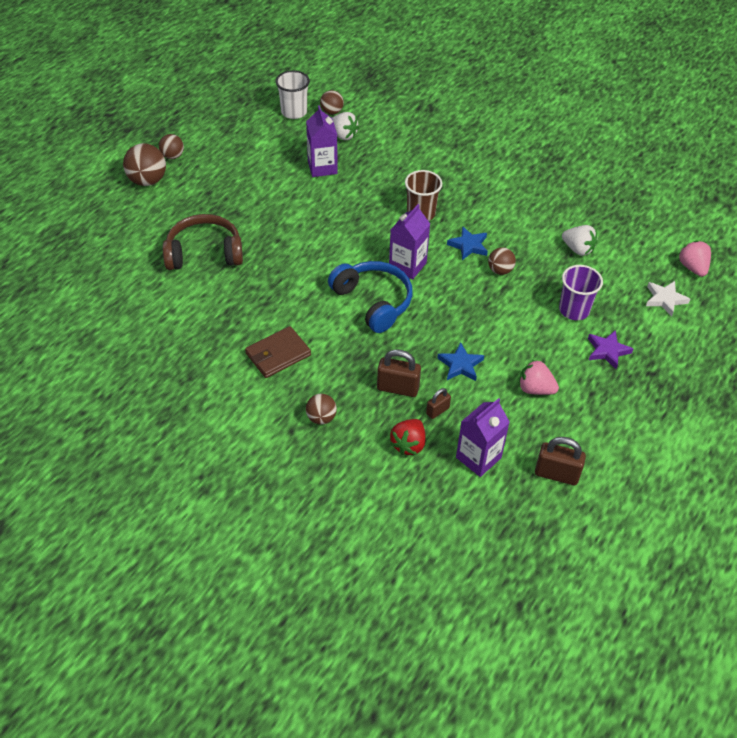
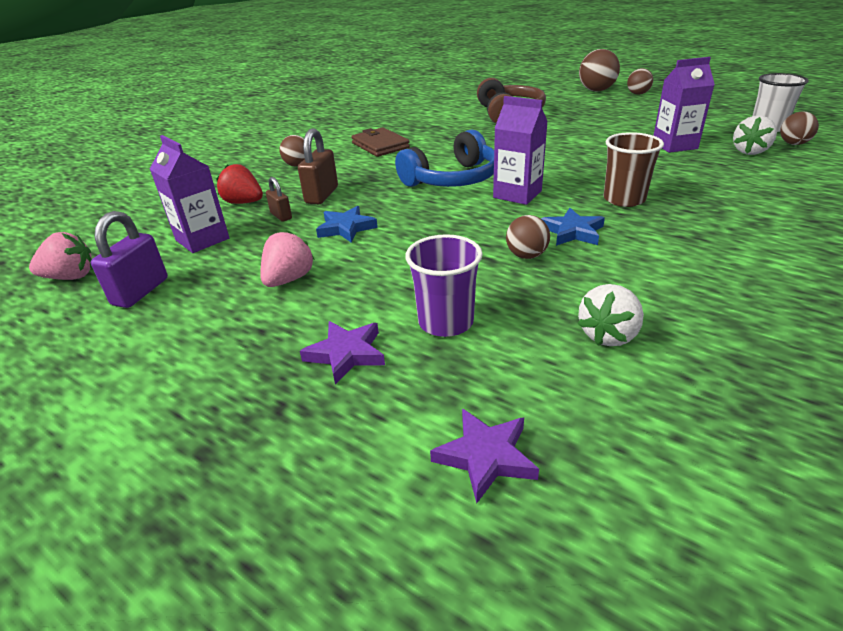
camera: 95 degrees right, 15 degrees down
brown padlock [535,437,586,485] -> purple padlock [91,211,168,308]
white star [646,281,690,317] -> purple star [430,409,539,503]
pink strawberry [679,241,711,277] -> pink strawberry moved to [29,232,93,280]

